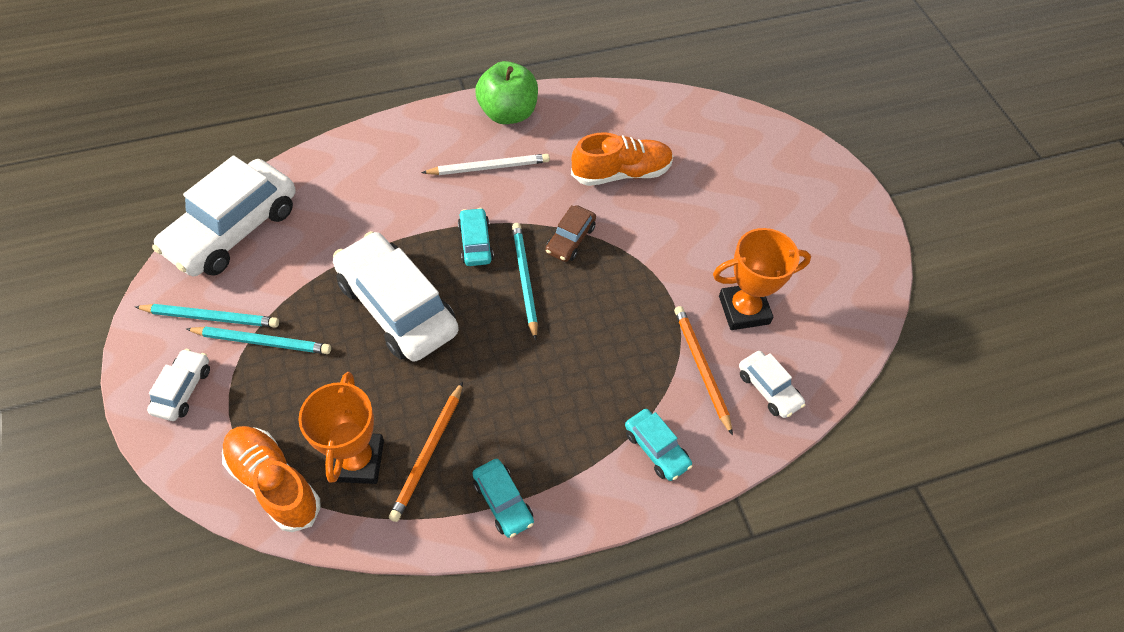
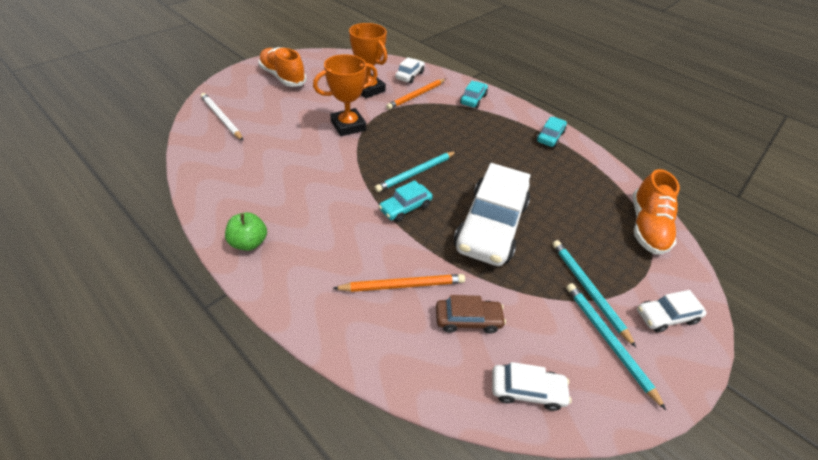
camera: 120 degrees left, 10 degrees down
white car [152,155,296,276] -> white car [492,362,572,411], size x0.47
orange trophy [298,372,384,484] -> orange trophy moved to [313,54,377,136]
orange pencil [389,382,463,522] -> orange pencil moved to [333,274,465,292]
white pencil [421,154,550,175] -> white pencil moved to [201,93,243,141]
green apple [475,61,538,124] -> green apple [225,212,267,251], size x0.61
brown car [545,205,596,262] -> brown car moved to [436,295,506,334]
orange shoe [571,132,673,186] -> orange shoe moved to [258,47,306,87]

